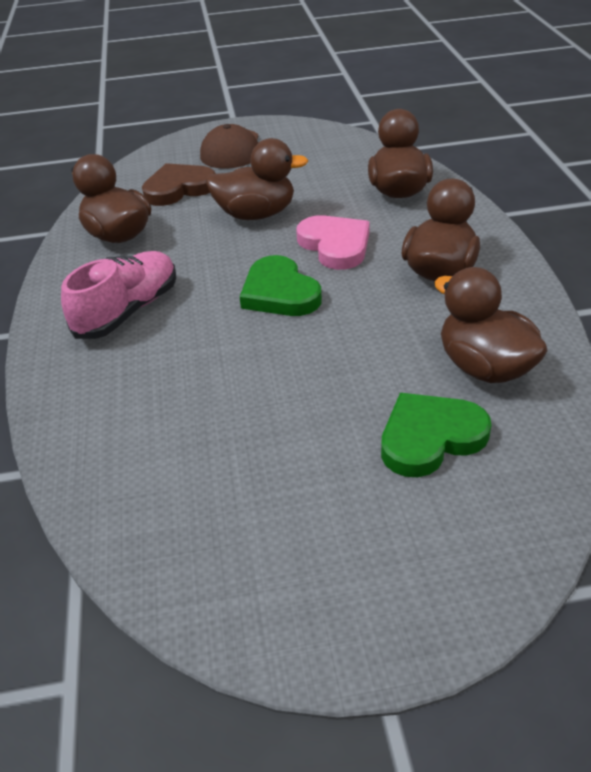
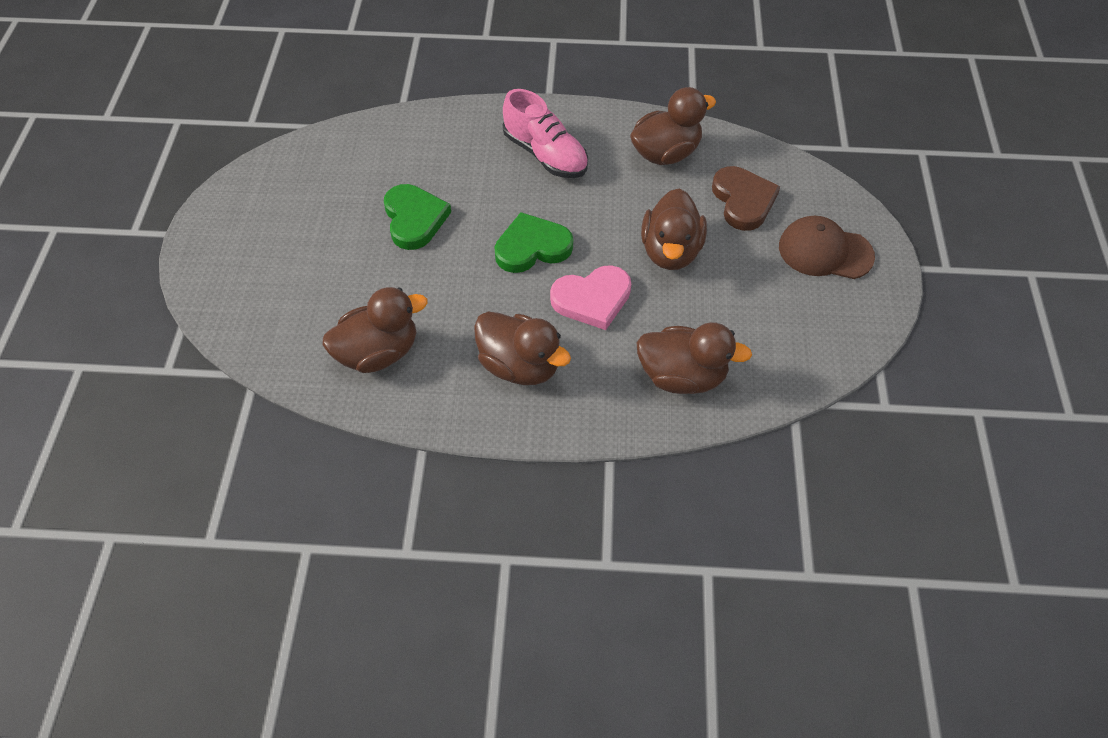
camera: 100 degrees right, 15 degrees up
green heart [381,393,491,477] -> green heart moved to [384,184,451,250]

